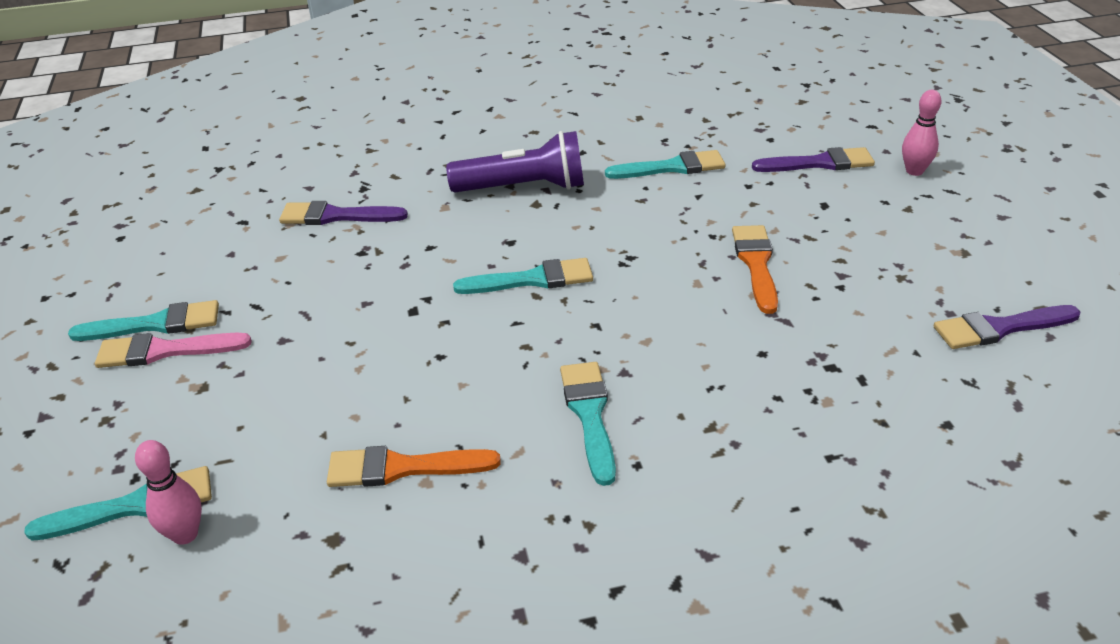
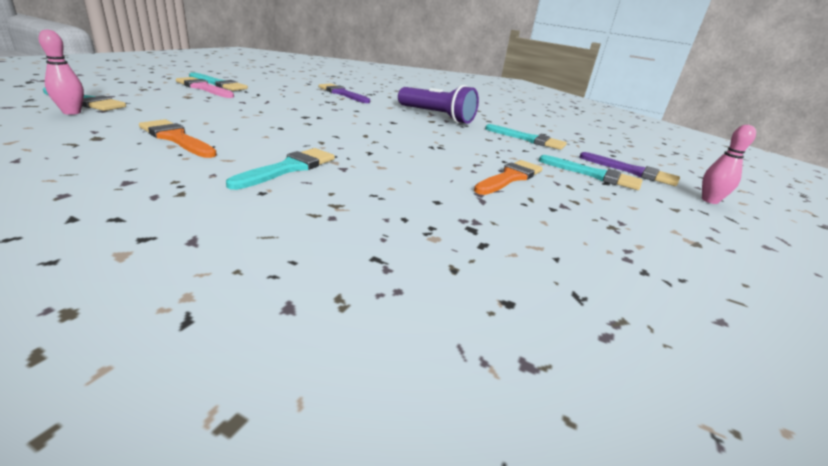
camera: 35 degrees right, 10 degrees down
turquoise brush [453,258,593,294] -> turquoise brush moved to [539,155,642,190]
purple brush [934,305,1080,349] -> none

